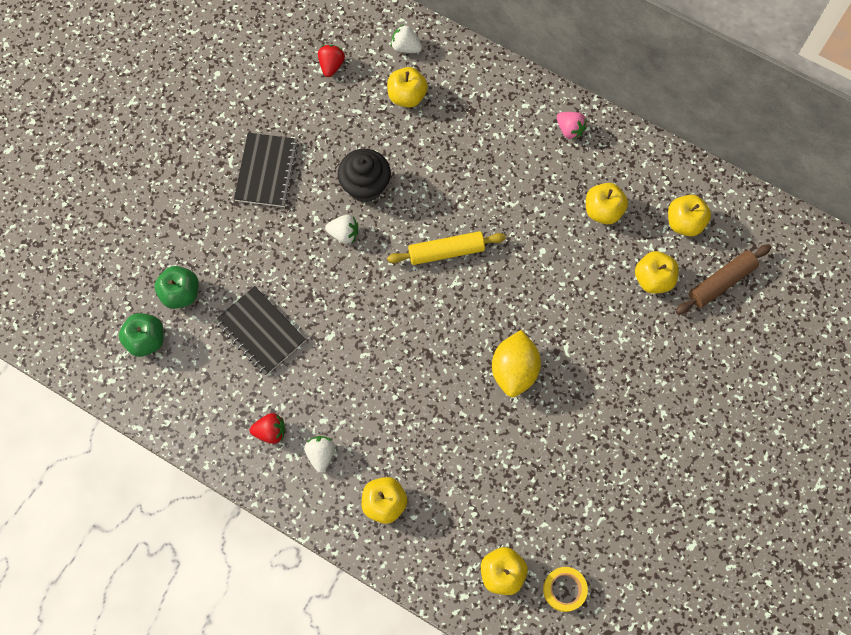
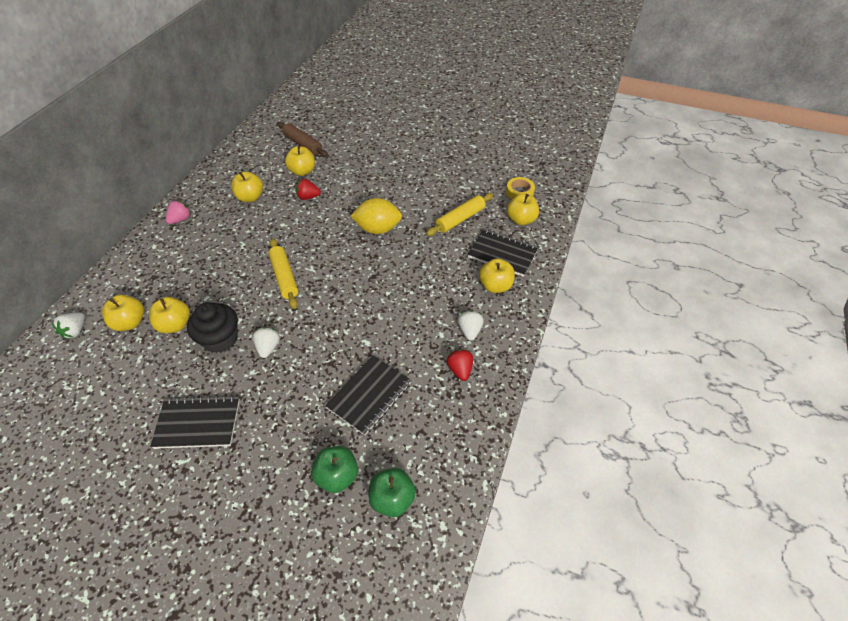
camera: 100 degrees left, 20 degrees down
white strawberry [304,436,335,473] -> white strawberry turned 105 degrees clockwise [458,311,484,341]
red strawberry [318,45,345,77] -> red strawberry moved to [296,179,321,200]
yellow apple [668,195,711,236] -> yellow apple moved to [149,297,190,333]
none -> yellow rolling pin [426,193,494,236]
none -> black notebook [468,229,539,277]

